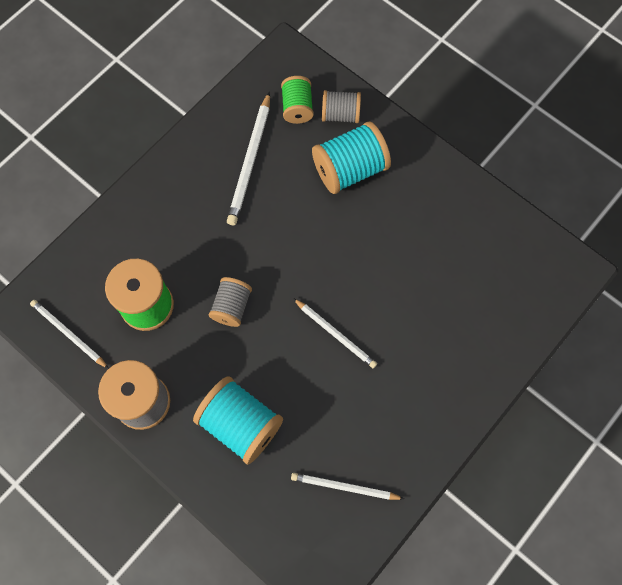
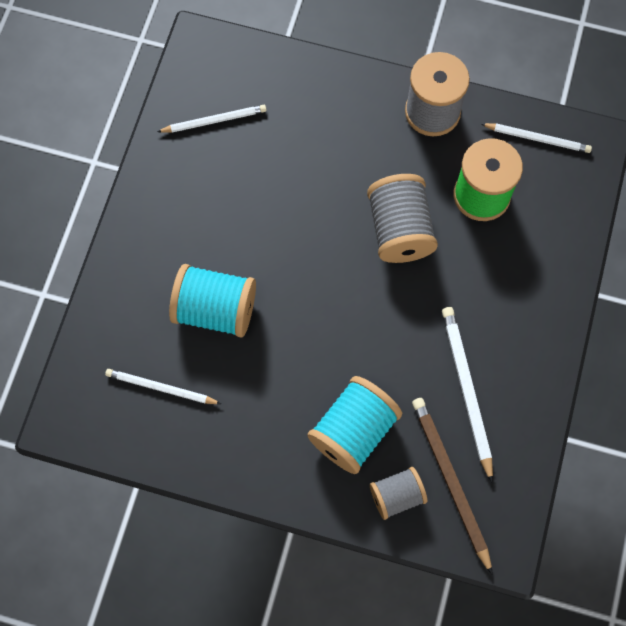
camera: 155 degrees right, 0 degrees up
turquoise spool [193,376,283,464] -> turquoise spool moved to [169,264,256,337]
grey spool [209,277,252,327] -> grey spool [367,174,438,263], size x1.64
green spool [281,76,313,124] -> brown pencil [412,398,493,575]
white pencil [293,298,377,369] -> white pencil moved to [105,369,221,404]

